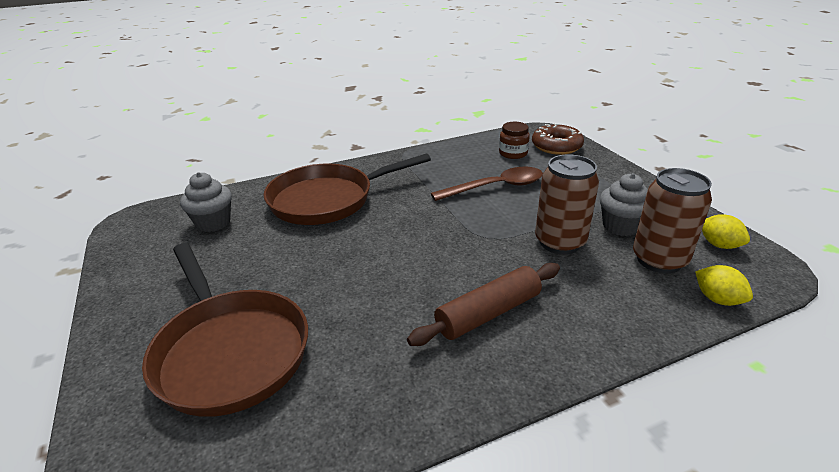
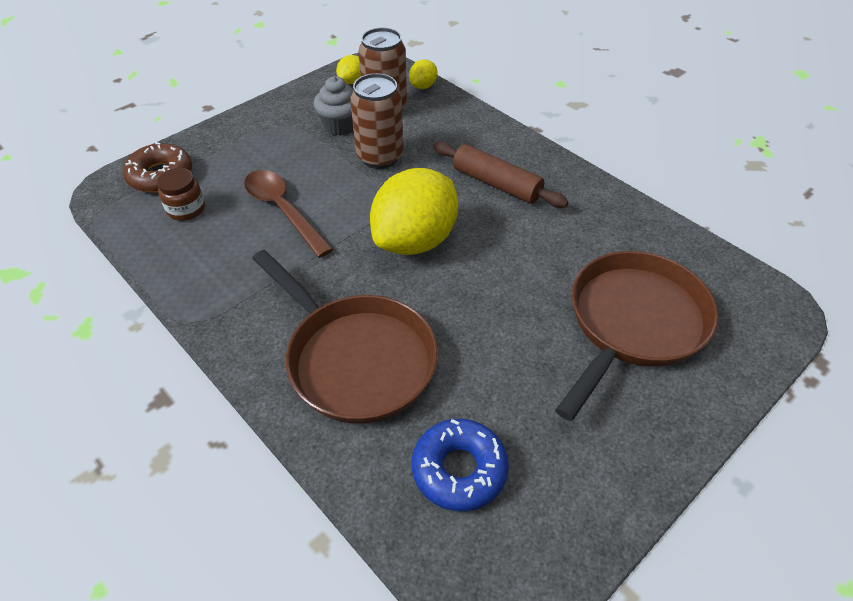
camera: 110 degrees left, 15 degrees up
grey cupcake [180,172,232,232] -> blue donut [412,419,509,511]
none -> yellow lemon [370,168,458,255]

